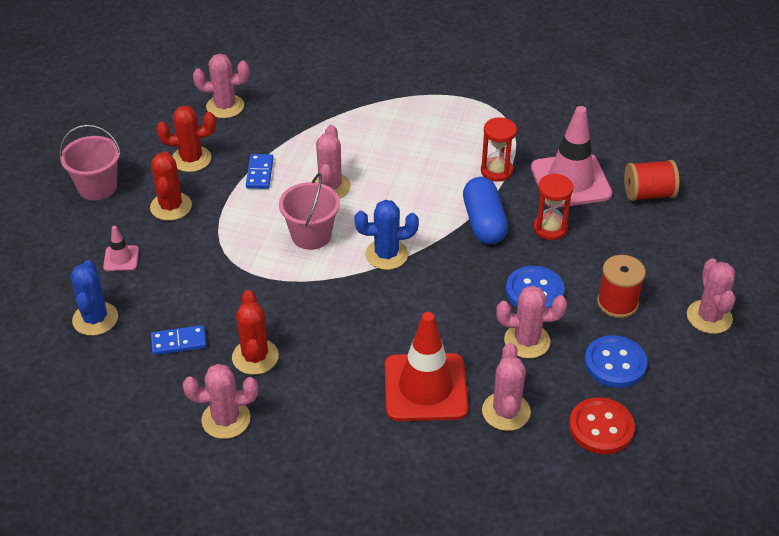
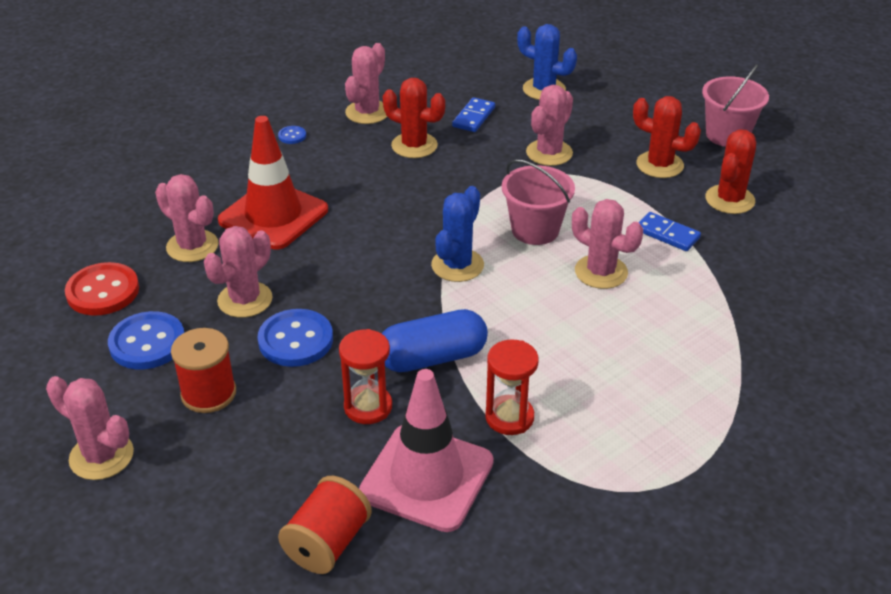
camera: 125 degrees right, 5 degrees down
pink traffic cone [103,226,139,271] -> none
pink cactus [193,54,249,118] -> pink cactus moved to [526,85,573,166]
blue capsule [463,177,508,244] -> blue capsule turned 45 degrees counterclockwise [382,309,488,372]
none -> blue button [278,126,306,144]

